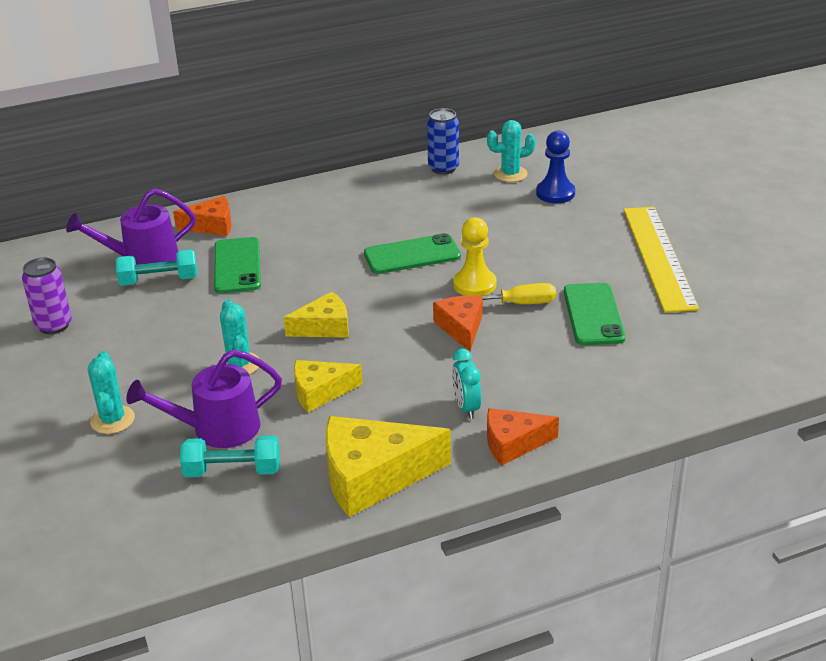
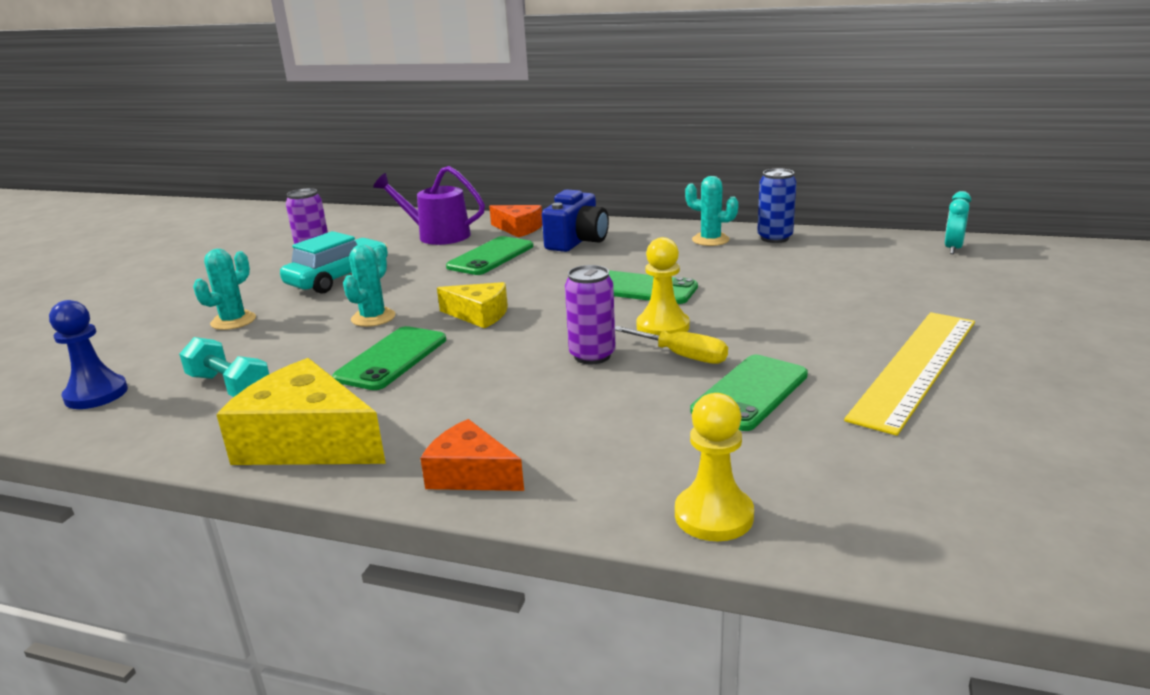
camera: 40 degrees right, 10 degrees down
turquoise dumbbell [116,249,198,286] -> none
purple watering can [126,349,282,448] -> none
yellow cheese [294,360,363,412] -> green phone [332,326,446,390]
orange cheese [433,296,483,351] -> purple can [565,265,616,364]
turquoise clock [452,349,481,419] -> turquoise clock moved to [944,191,971,254]
turquoise cactus [487,120,536,182] -> turquoise cactus moved to [685,176,739,246]
blue pawn [536,130,575,203] -> blue pawn moved to [49,300,128,409]
none -> turquoise car [280,231,388,294]
none -> blue camera [542,189,609,252]
none -> yellow pawn [675,393,754,541]

